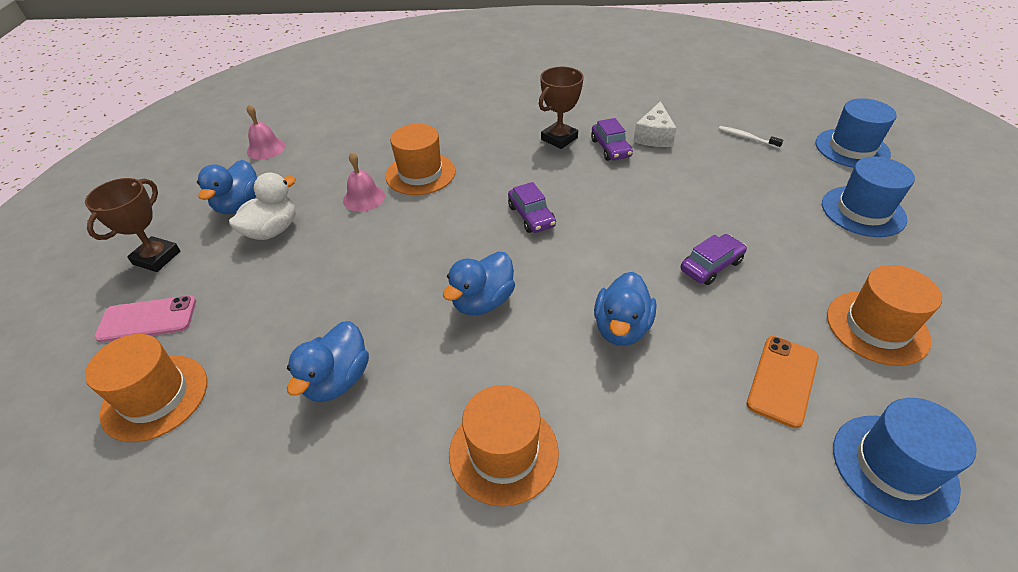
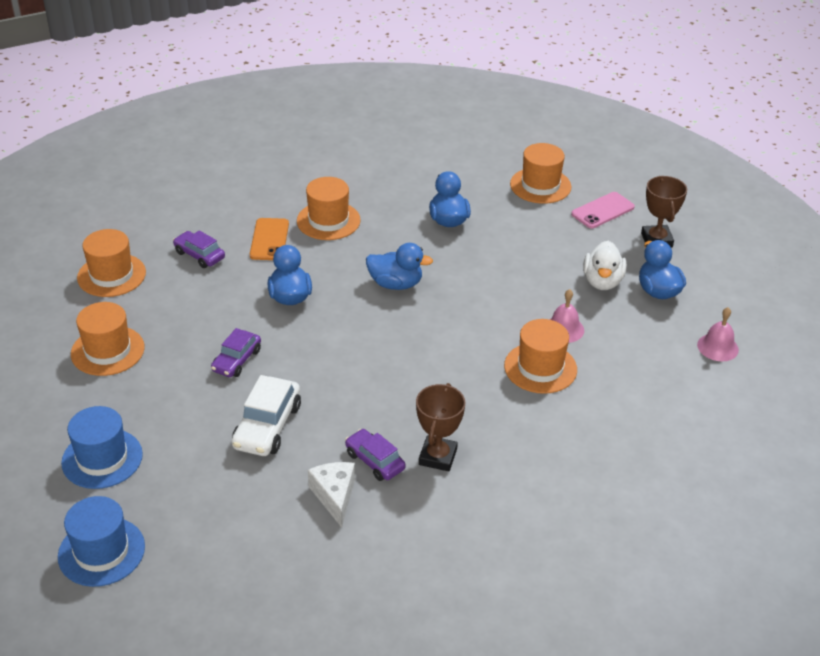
camera: 150 degrees right, 5 degrees down
blue duck [443,252,515,315] -> blue duck turned 90 degrees clockwise [366,243,433,290]
purple car [508,182,556,233] -> purple car moved to [173,230,225,268]
white toothbrush [718,126,783,148] -> none
orange phone [747,336,819,428] -> orange phone moved to [250,218,289,260]
blue hat [833,398,977,524] -> orange hat [77,229,146,297]
none -> white car [232,375,301,456]

